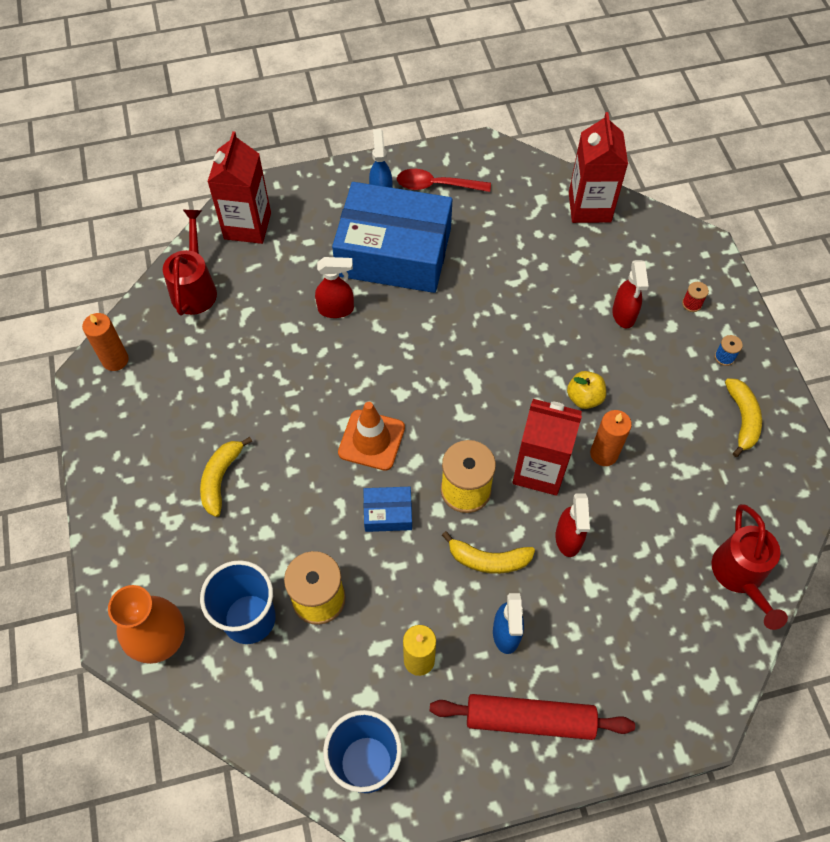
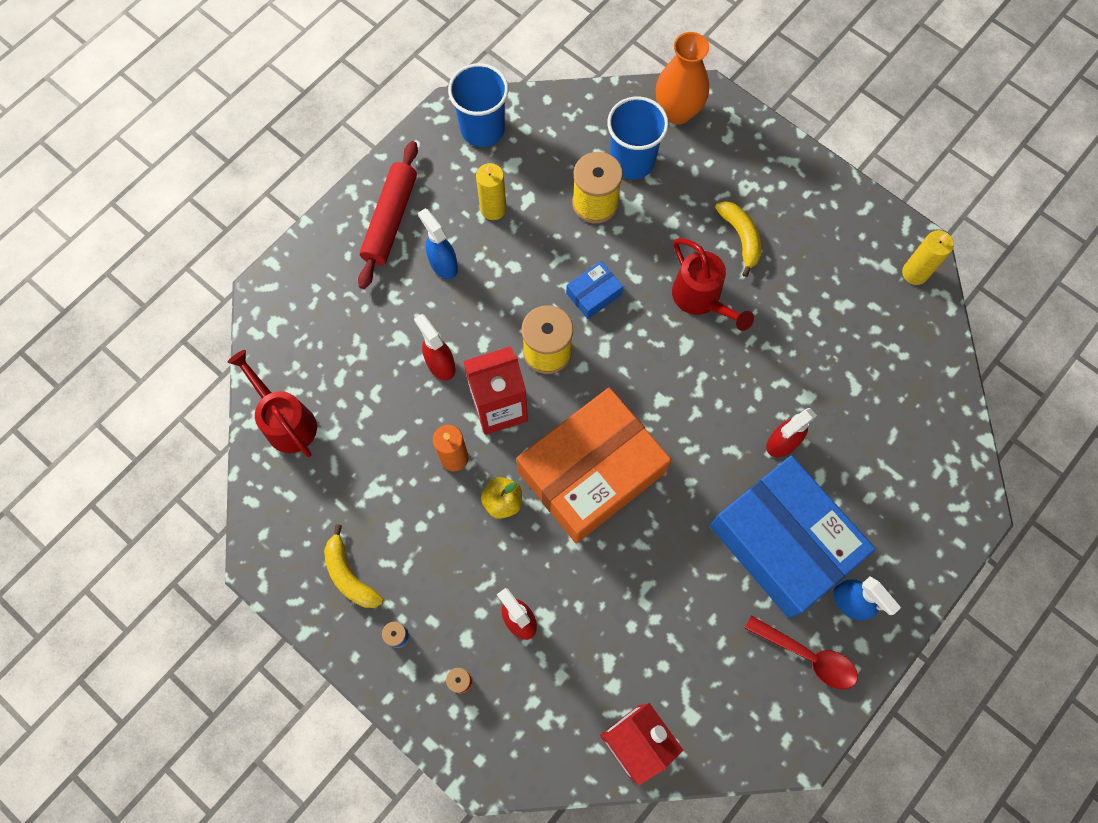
camera: 145 degrees right, 10 degrees up
orange candle [82,313,129,371] -> yellow candle [902,230,954,285]
red watering can [163,210,217,315] -> red watering can moved to [672,238,754,331]
red carton [207,131,271,244] -> none
blue box [332,182,453,293] -> blue box turned 75 degrees clockwise [710,456,876,618]
orange traffic cone [338,402,405,471] -> none
red spoon [397,169,491,192] -> red spoon turned 60 degrees clockwise [745,615,858,689]
red rolling pin [430,694,635,740] -> red rolling pin turned 45 degrees counterclockwise [358,141,418,289]
yellow banana [442,531,535,574] -> none
none -> orange box [516,387,671,543]

